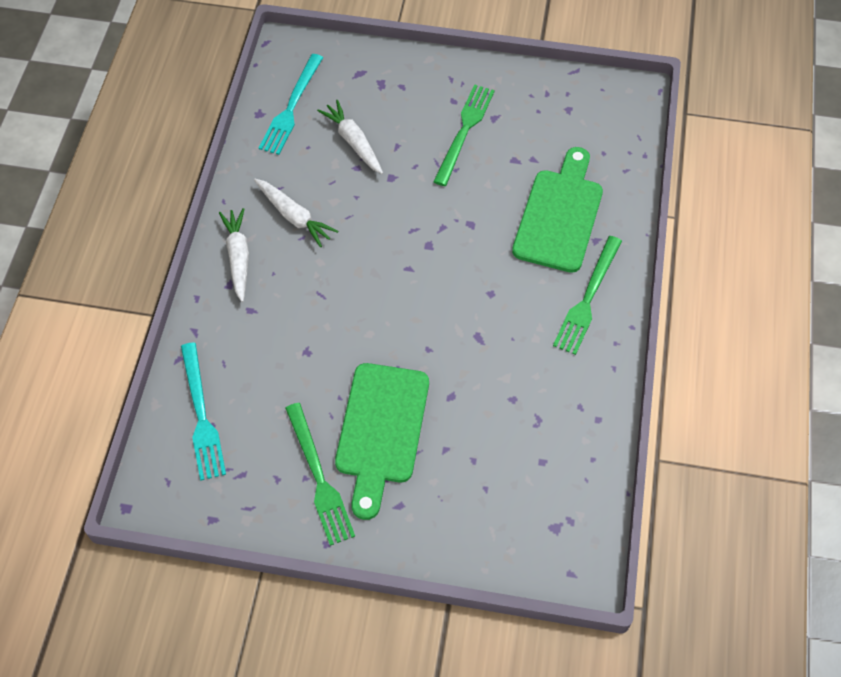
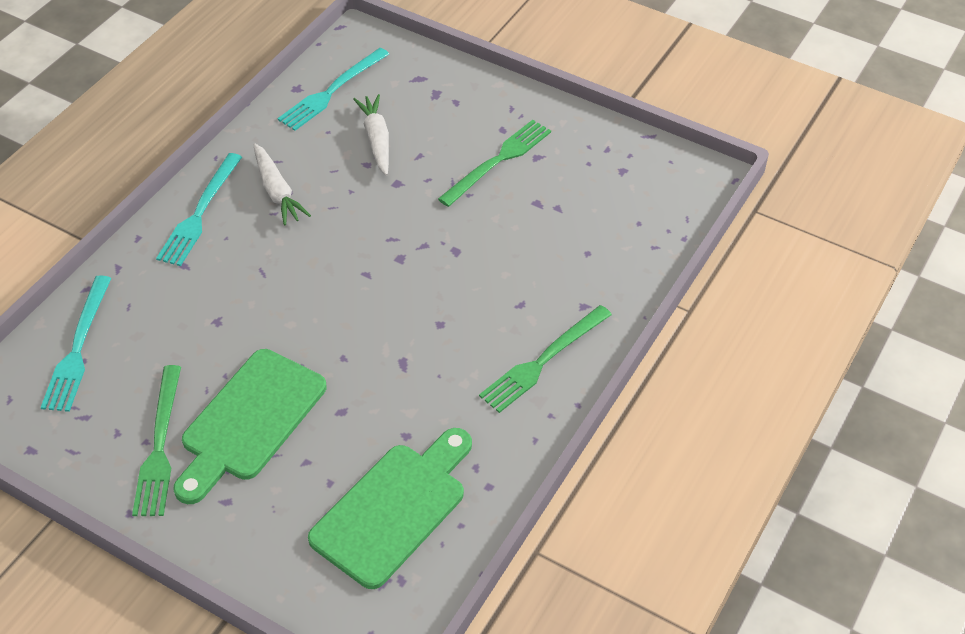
camera: 20 degrees right, 10 degrees down
white carrot [219,208,249,302] -> turquoise fork [156,153,242,266]
green cutting board [512,147,603,273] -> green cutting board moved to [308,428,472,589]

